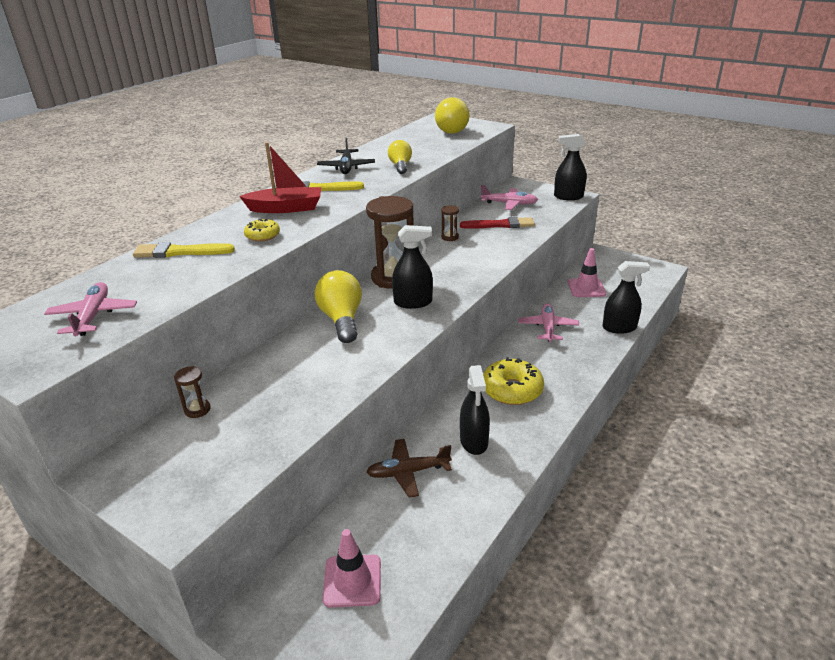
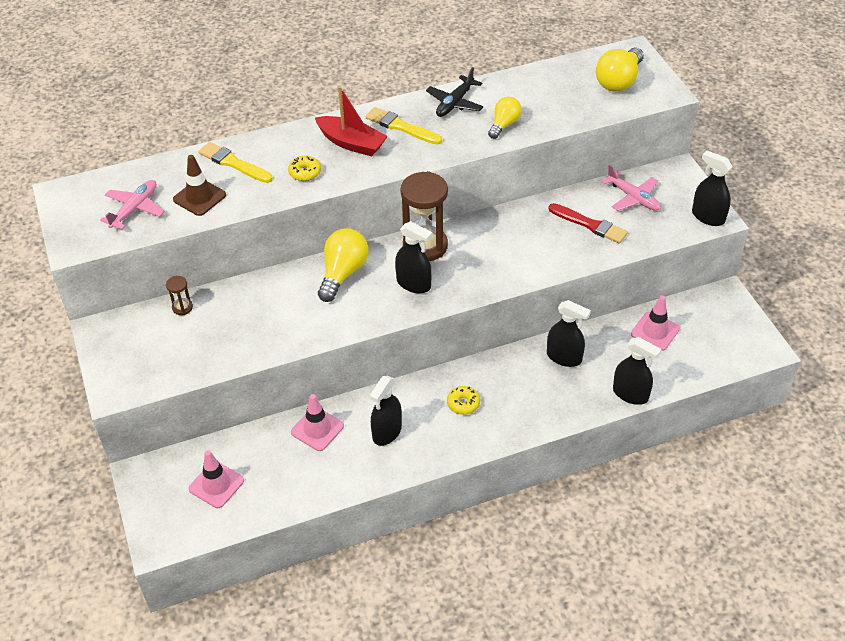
camera: 35 degrees right, 15 degrees up
brown plane [366,439,452,498] -> pink traffic cone [291,394,344,451]
brown hourglass [441,205,459,241] -> none
yellow donut [483,357,544,405] -> yellow donut [447,386,480,415], size x0.55
pink plane [518,303,579,342] -> black spray bottle [547,300,591,367]
none -> brown traffic cone [173,155,226,216]

